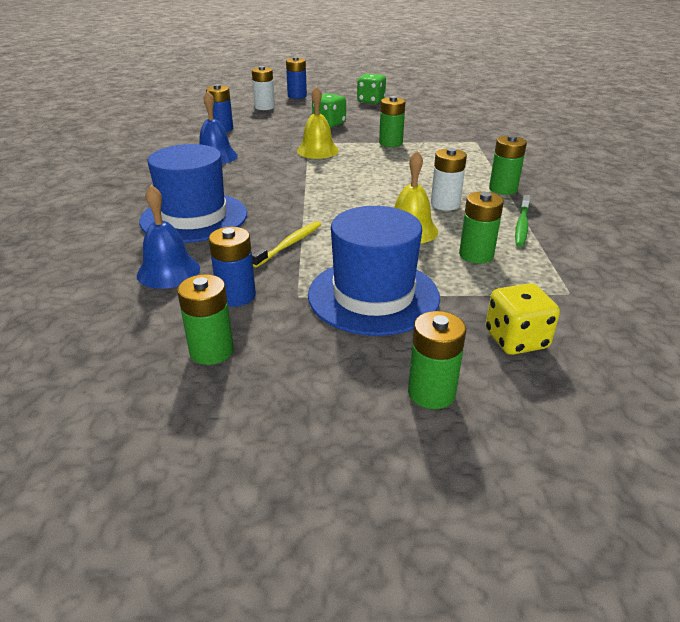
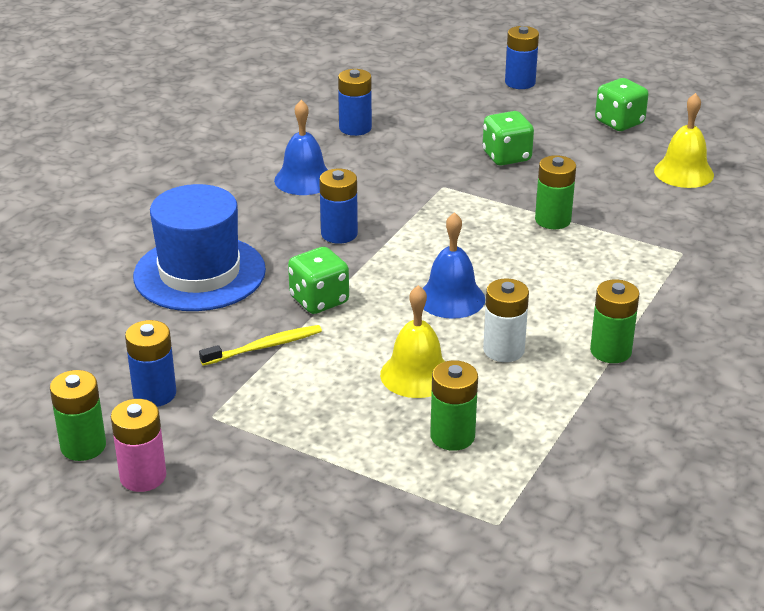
camera: 30 degrees right, 0 degrees up
blue bell [137,185,200,289] -> blue bell moved to [423,212,485,319]
white battery [252,66,275,110] -> none
yellow bell [297,86,339,159] -> yellow bell moved to [654,93,714,188]
blue hat [308,206,440,336] -> none
green battery [408,311,466,409] -> none
yellow dice [486,283,560,355] -> none
green toothbrush [515,195,530,247] -> none
none -> pink battery [111,399,166,492]
none -> green dice [288,247,349,314]
none -> blue battery [319,169,358,244]

